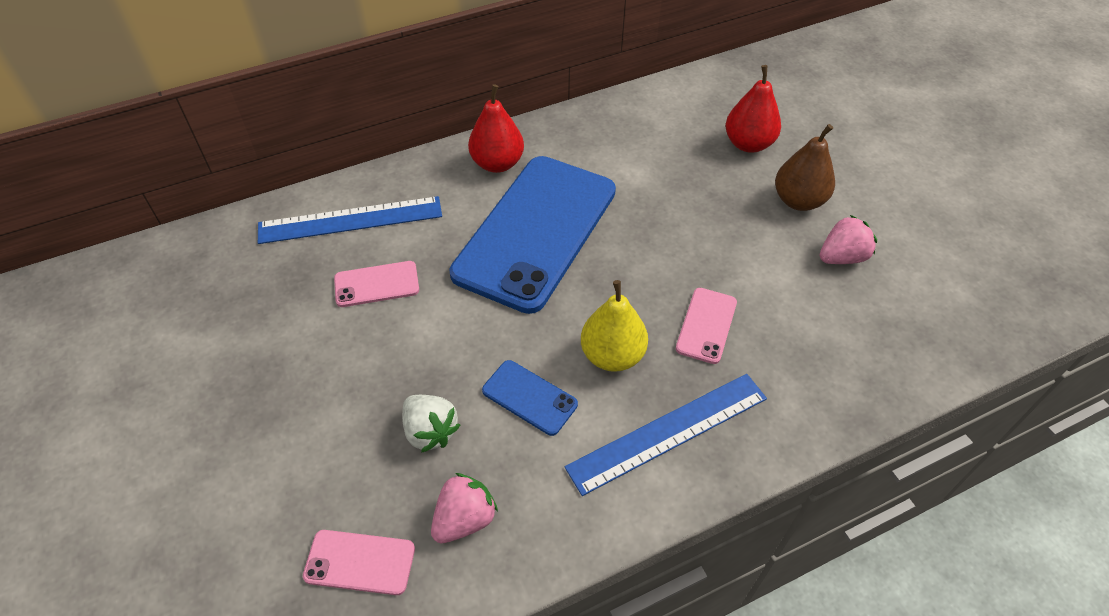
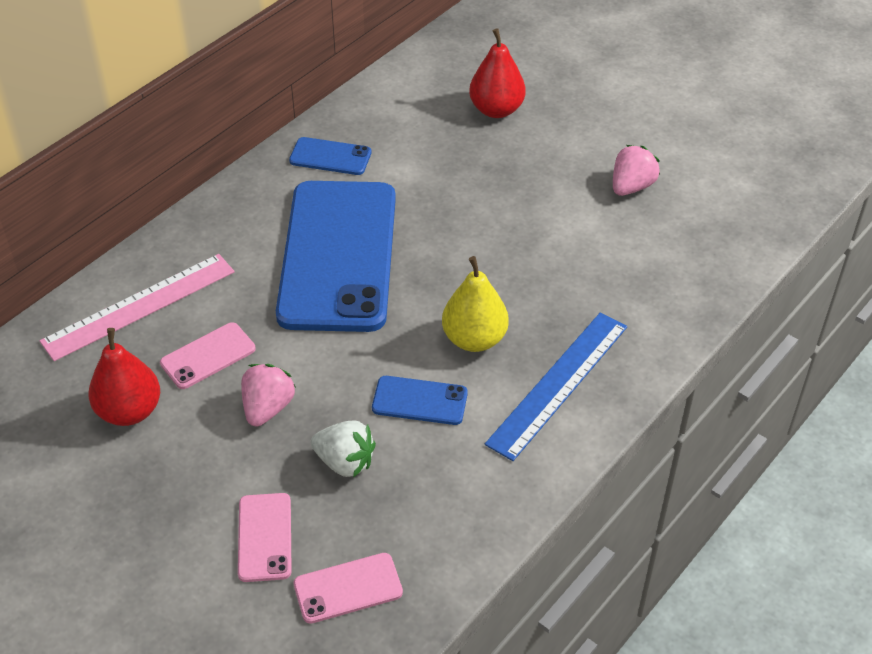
camera: 25 degrees left, 5 degrees down
blue ruler [258,196,442,244] -> pink ruler [40,254,235,361]
pink strawberry [431,473,498,543] -> pink strawberry moved to [241,364,296,426]
red pear [468,84,524,173] -> red pear moved to [89,328,160,426]
pink phone [676,288,737,364] -> pink phone moved to [238,493,292,582]
brown pear [775,124,835,211] -> none
none -> blue phone [289,137,371,175]

